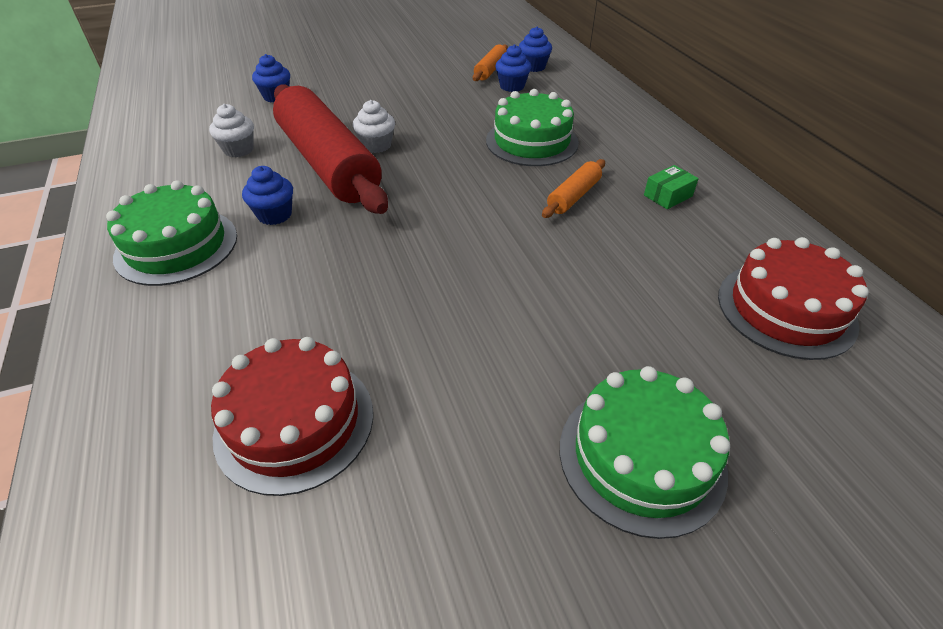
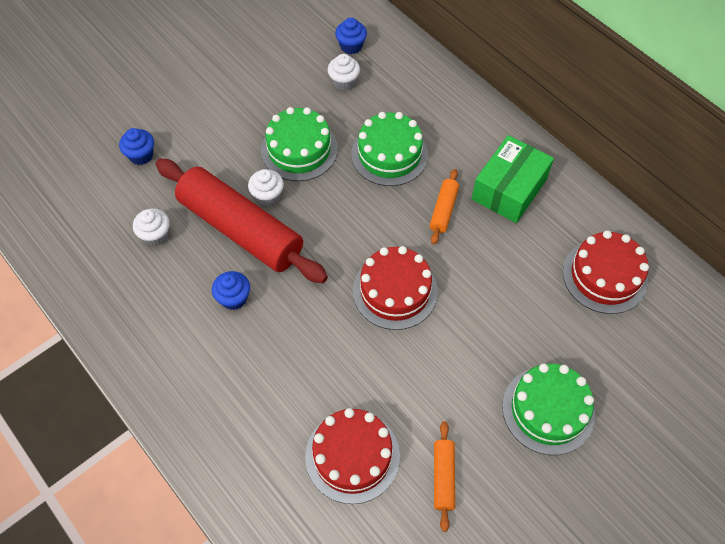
camera: 20 degrees left, 15 degrees up
green cake [106,181,237,286] -> green cake moved to [261,107,338,181]
orange rolling pin [473,44,508,81] -> orange rolling pin moved to [434,421,455,532]
blue cupcake [495,45,531,92] -> white cupcake [328,54,360,90]
green box [644,165,699,209] -> green box [472,135,554,223], size x2.21
none -> red cake [353,246,438,330]

